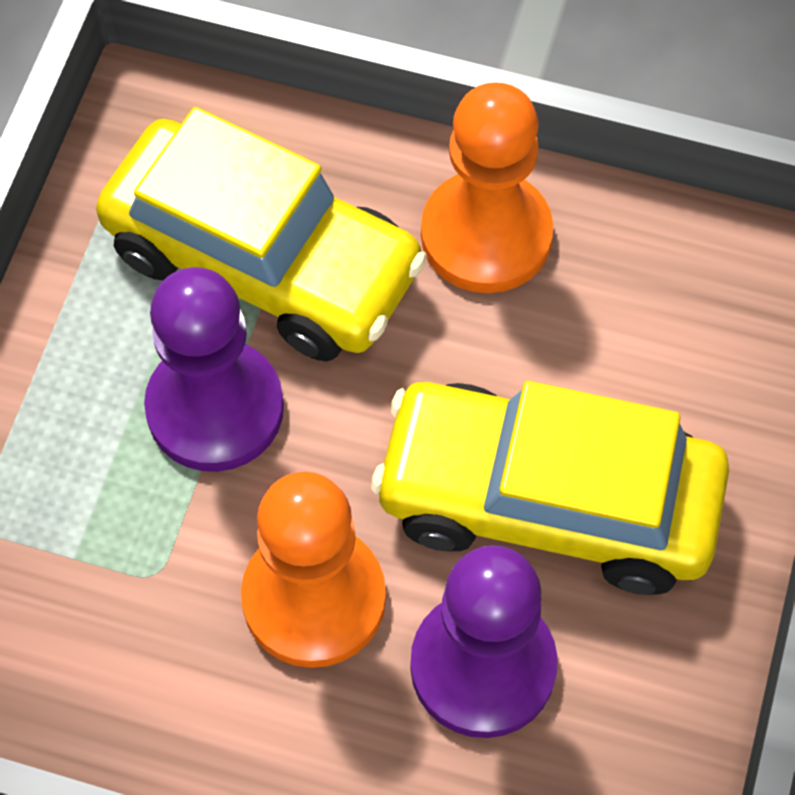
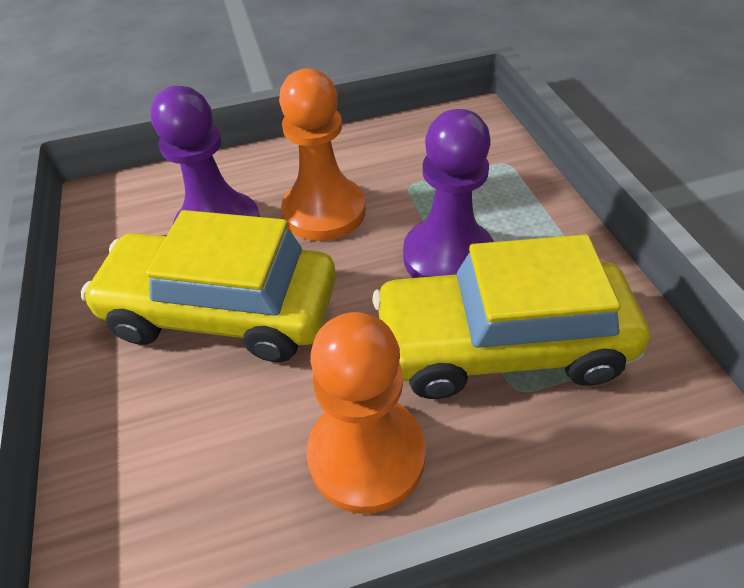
camera: 150 degrees right, 15 degrees down
yellow car [371,381,729,595] -> yellow car turned 150 degrees counterclockwise [81,210,336,362]

